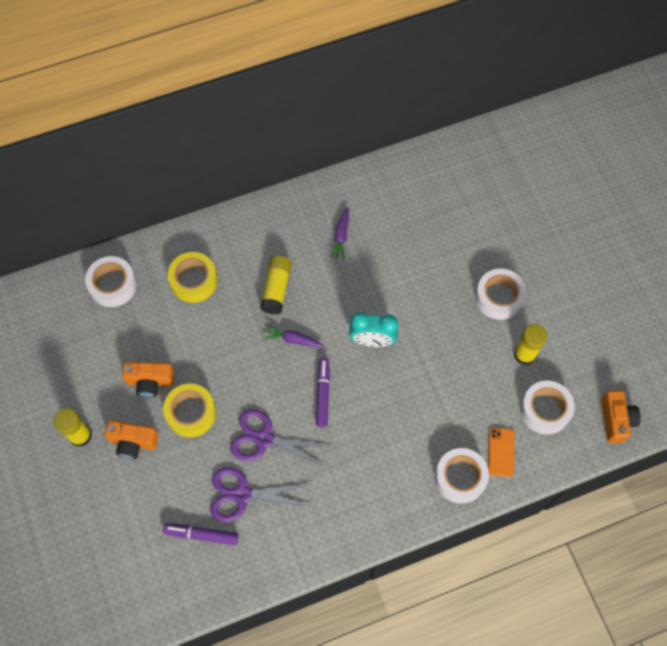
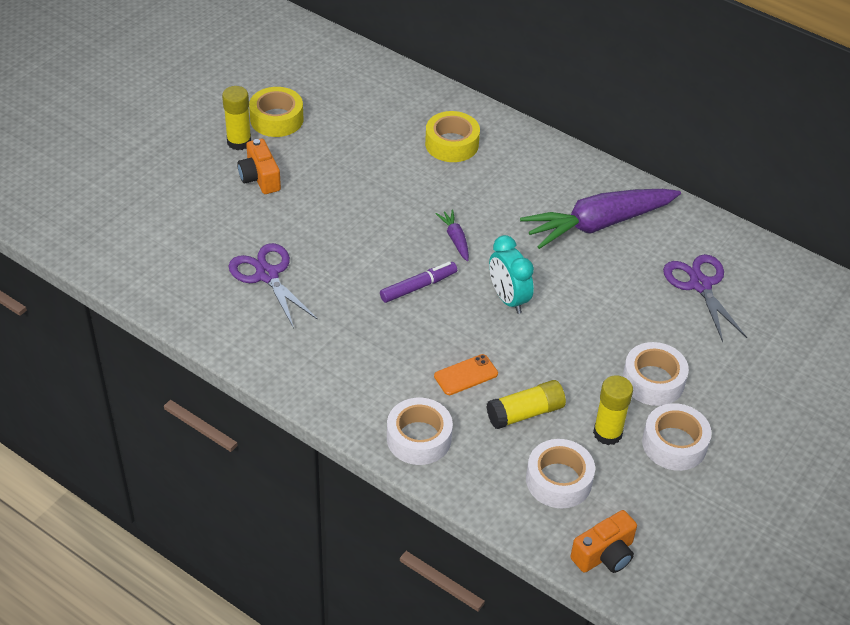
camera: 55 degrees right, 20 degrees down
white tape [85,256,137,307] -> white tape moved to [642,403,712,471]
orange camera [122,362,174,398] -> none
yellow tape [163,383,216,437] -> yellow tape moved to [249,87,303,137]
purple marker [163,523,238,545] -> none
purple scissors [230,409,331,467] -> purple scissors moved to [663,254,747,342]
yellow glue stick [260,255,292,314] -> yellow glue stick moved to [486,380,566,429]
purple carrot [330,207,349,260] -> purple carrot [520,189,681,249], size x2.38
orange phone [488,428,515,477] -> orange phone moved to [434,354,498,395]

